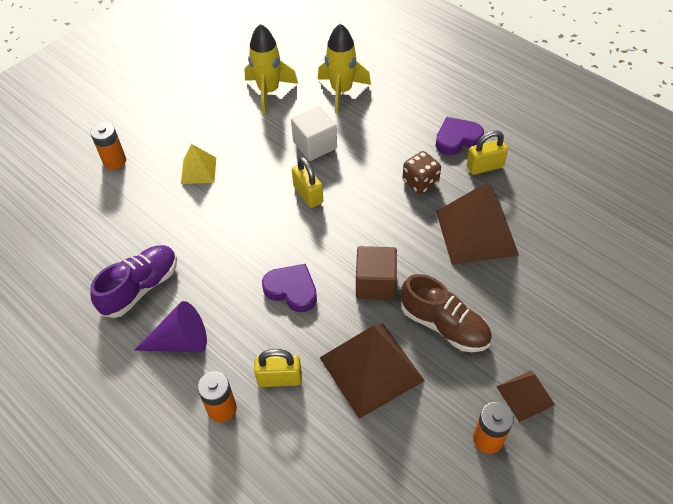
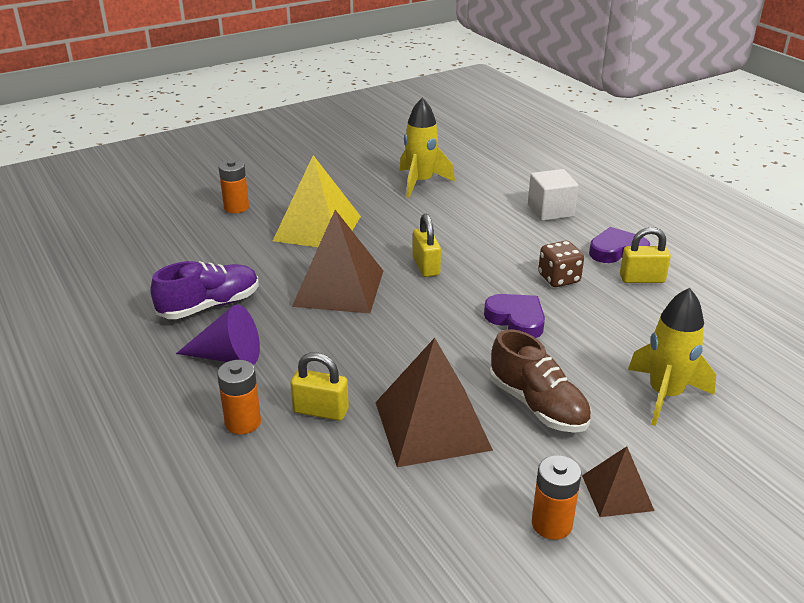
camera: 15 degrees right, 20 degrees down
yellow pyramid [181,144,216,184] -> yellow pyramid [273,155,361,247], size x1.87
purple heart [262,264,317,312] -> purple heart moved to [484,294,545,338]
white cube [291,106,337,161] -> white cube moved to [528,169,579,221]
yellow rocket [318,24,371,113] -> yellow rocket moved to [628,288,716,426]
brown cube [356,246,397,300] -> none
brown pyramid [436,182,519,265] -> brown pyramid moved to [292,210,383,314]

